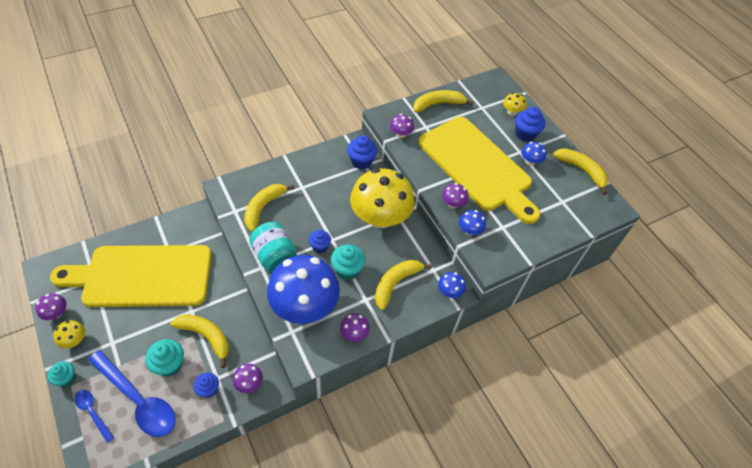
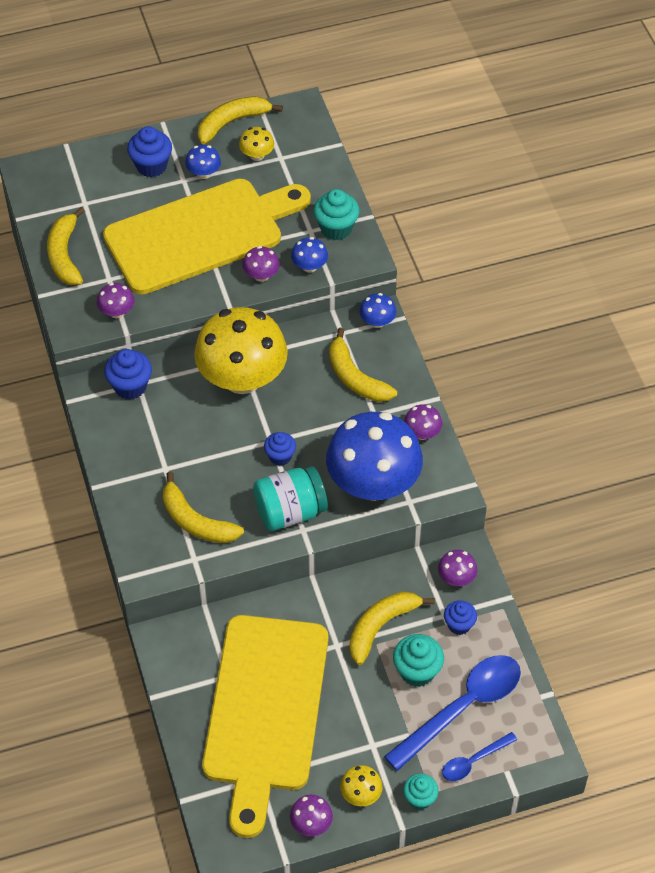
camera: 75 degrees left, 0 degrees up
turquoise cupcake [331,244,366,280] -> turquoise cupcake moved to [314,189,360,240]
yellow mushroom [503,93,527,116] -> yellow mushroom moved to [239,127,274,161]

